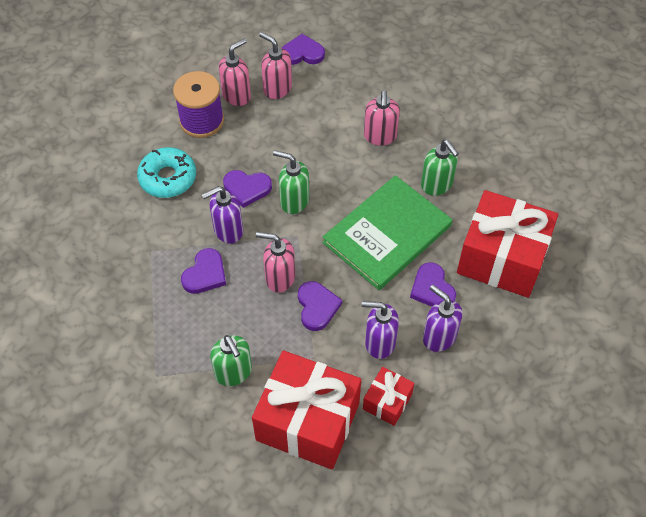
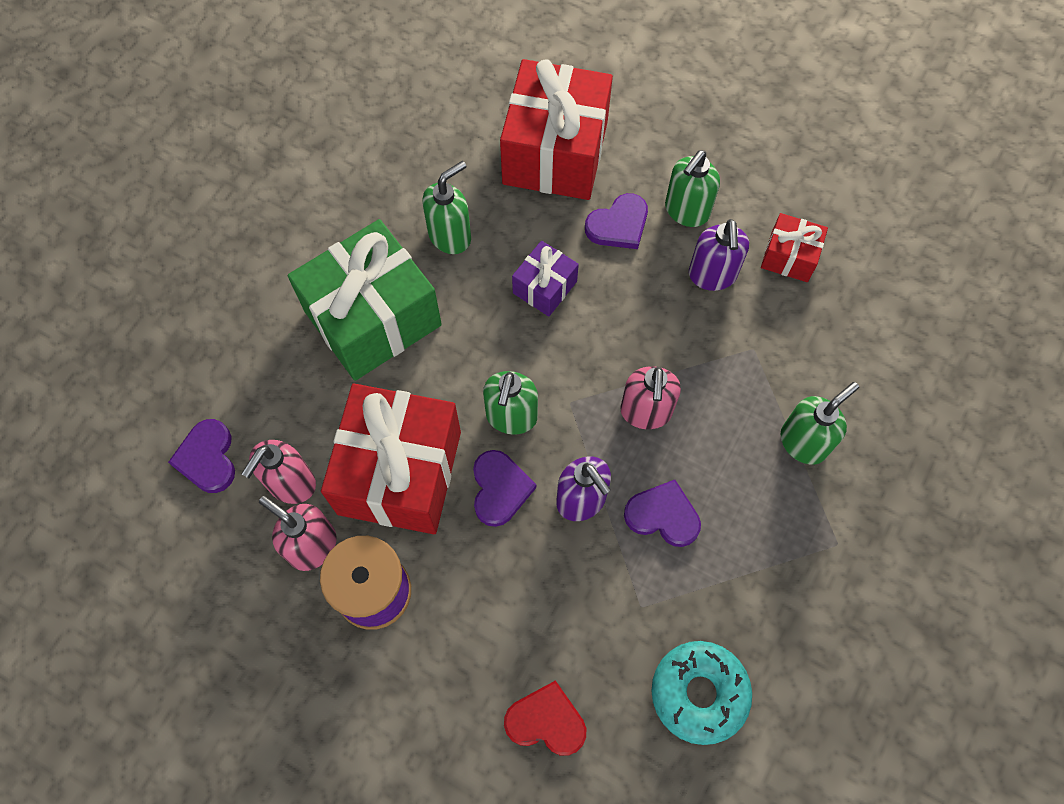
camera: 100 degrees left, 10 degrees up
turquoise donut [137,147,196,198] -> turquoise donut moved to [652,641,752,745]
red gift [252,351,361,469] -> red gift moved to [321,384,461,534]
purple heart [298,281,342,331] -> none
green book [322,175,452,290] -> purple gift [512,241,579,316]
pink soap dispenser [364,90,400,146] -> green gift [288,219,442,381]
purple soap dispenser [423,285,462,352] -> green soap dispenser [665,150,720,227]
none -> red heart [504,680,586,756]

